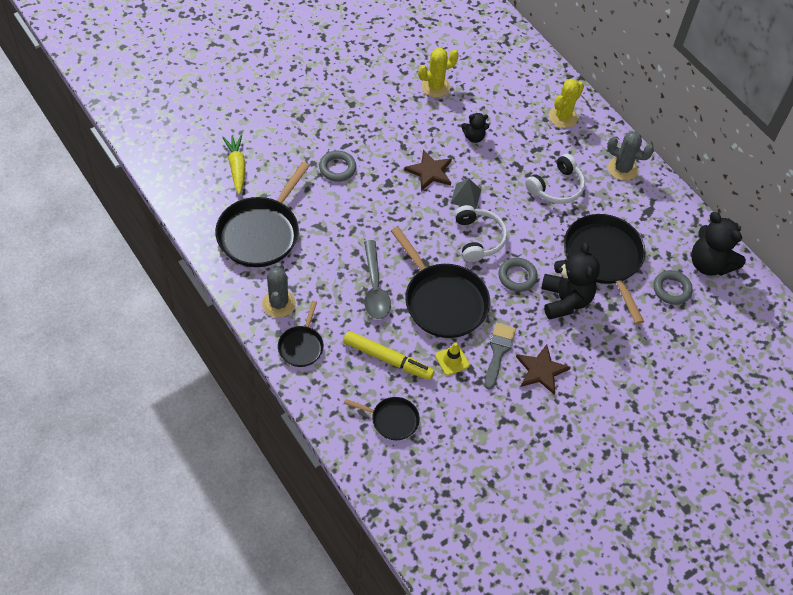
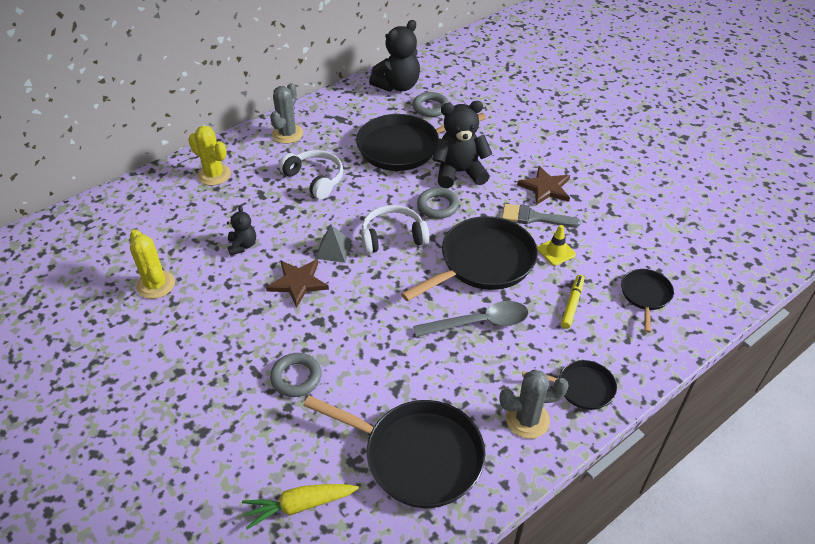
camera: 90 degrees left, 10 degrees down
yellow marker [343,331,435,380] -> yellow marker [561,275,584,329], size x0.62

